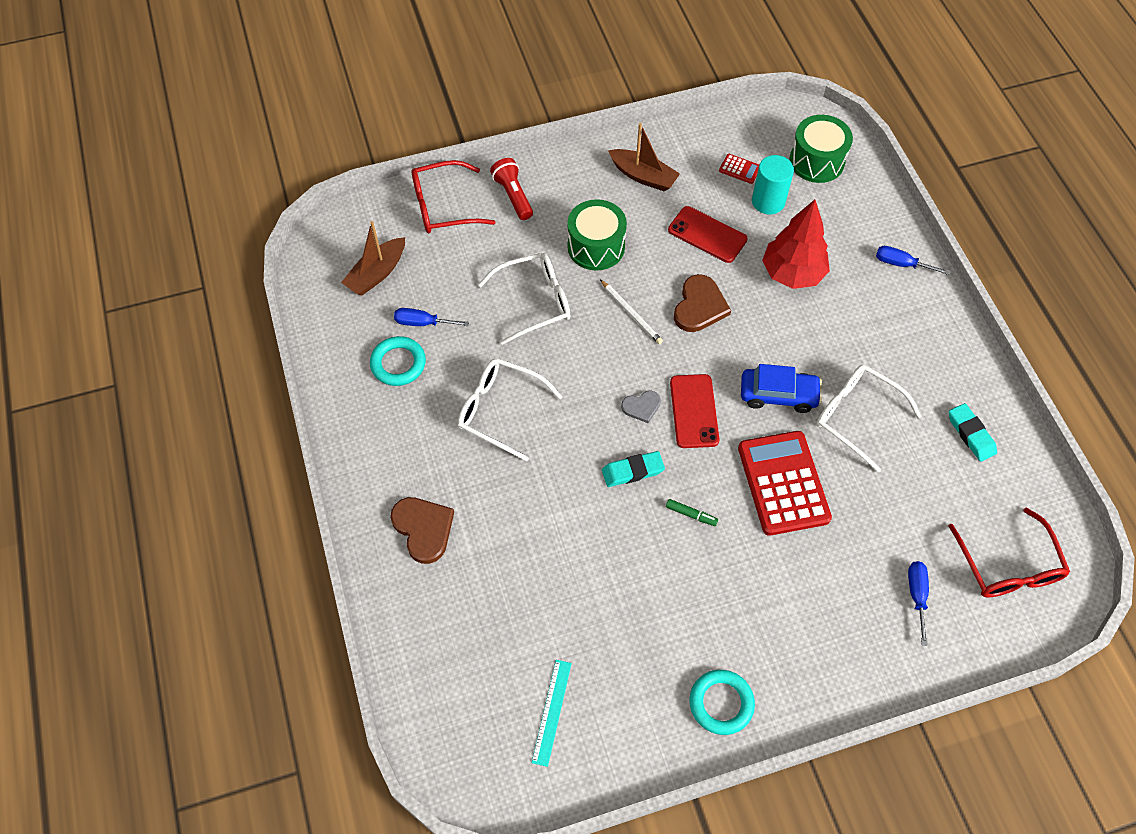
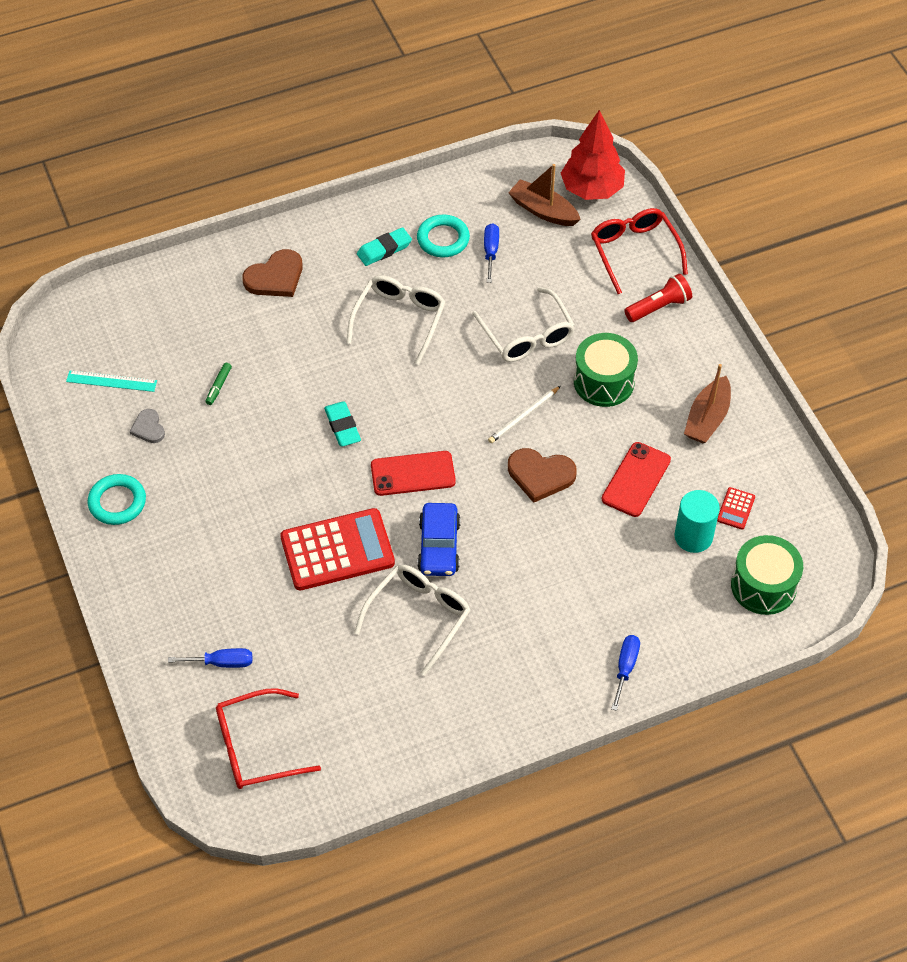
camera: 85 degrees right, 5 degrees down
grey heart [621,391,661,423] -> grey heart moved to [130,409,165,443]
green marker [666,499,718,526] -> green marker moved to [205,363,232,405]
red tree [762,200,830,289] -> red tree moved to [561,110,625,200]
turquoise eraser [949,403,997,462] -> turquoise eraser moved to [357,227,412,266]

